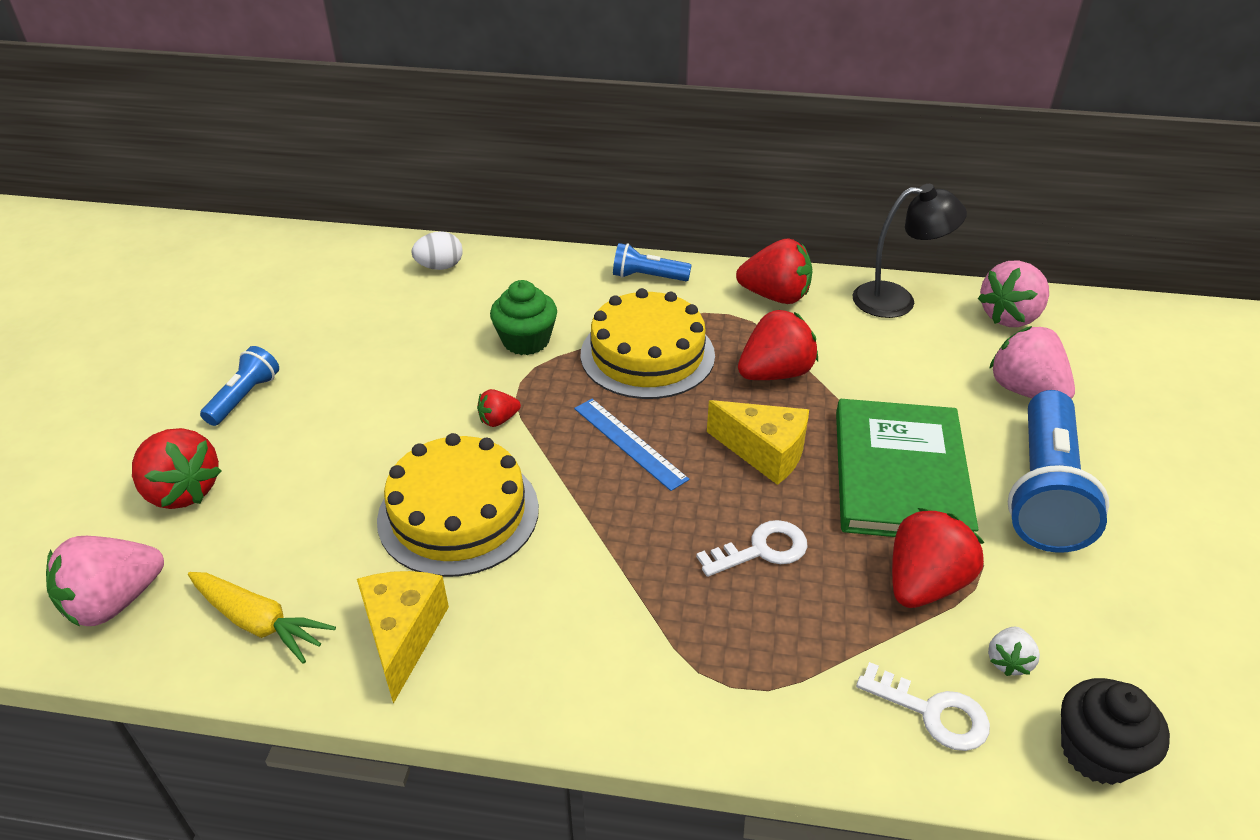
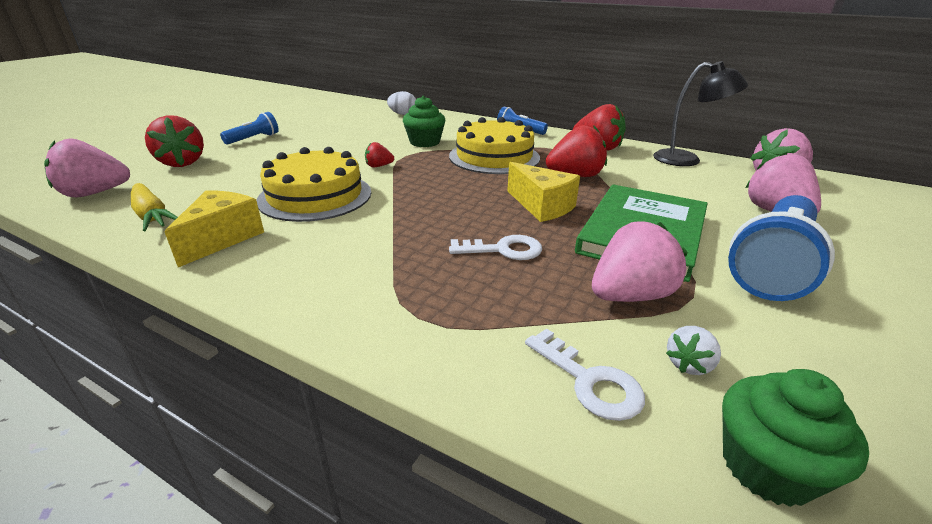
camera: 20 degrees right, 10 degrees down
blue ruler [574,399,689,491] -> none
red strawberry [892,508,984,608] -> pink strawberry [592,222,688,302]
black cupcake [1061,678,1170,785] -> green cupcake [722,369,869,507]

